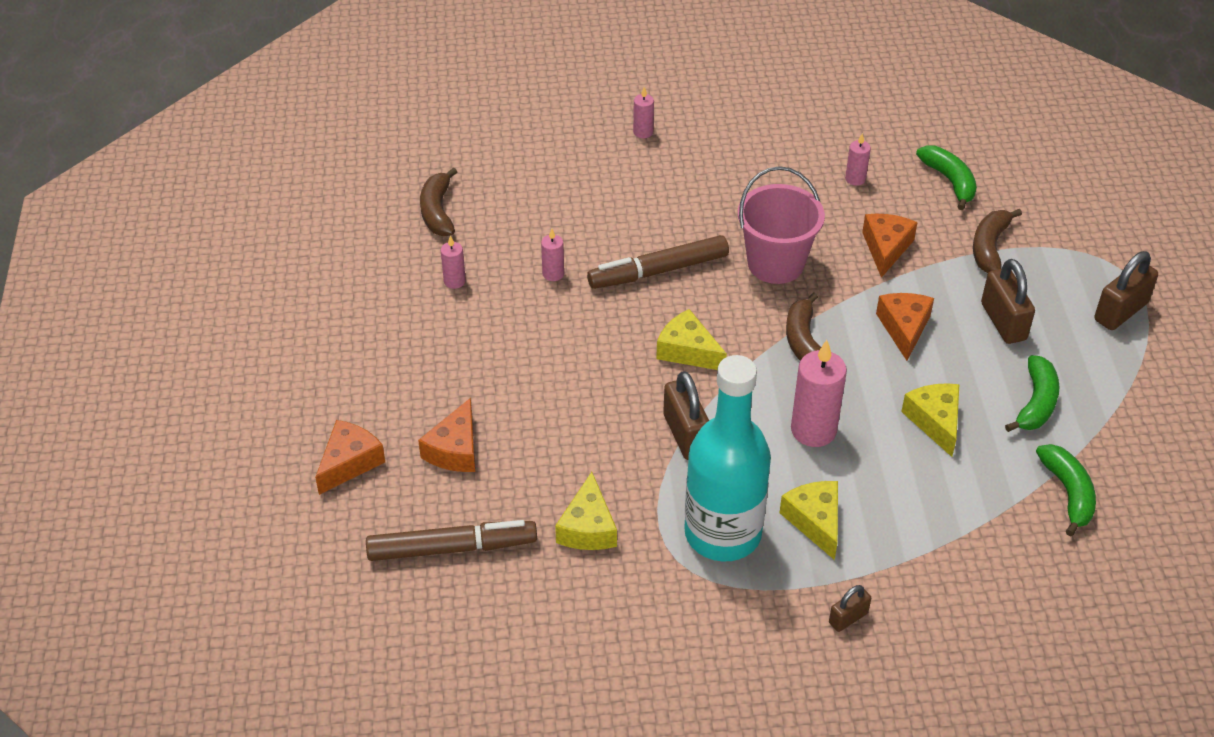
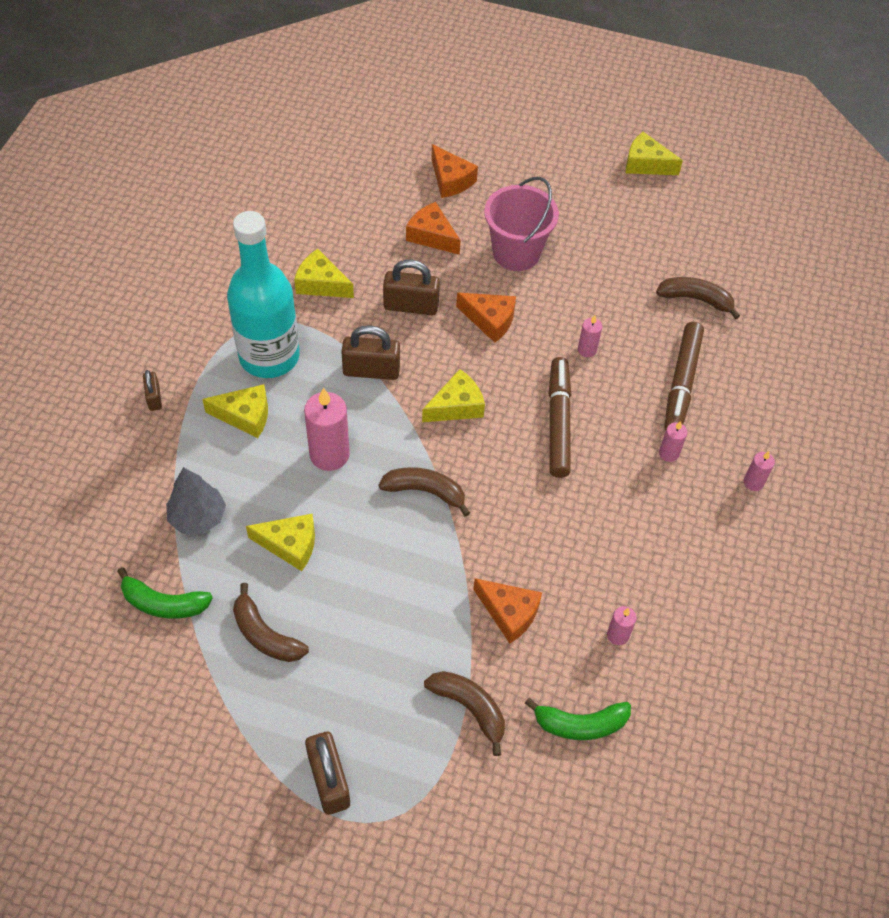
camera: 110 degrees right, 10 degrees up
brown marker [366,520,537,561] -> brown marker moved to [664,322,704,430]
pink candle [441,235,466,289] -> pink candle moved to [659,421,687,462]
pink bucket [738,166,825,284] -> pink bucket moved to [484,177,559,271]
orange cheese [876,293,934,361] -> orange cheese moved to [456,293,516,343]
brown padlock [981,259,1035,344] -> brown padlock moved to [383,259,440,315]
green banana [1005,355,1060,432] -> brown banana [233,583,309,662]
none -> grey tree [166,467,226,534]
none -> yellow cheese [626,132,683,175]

